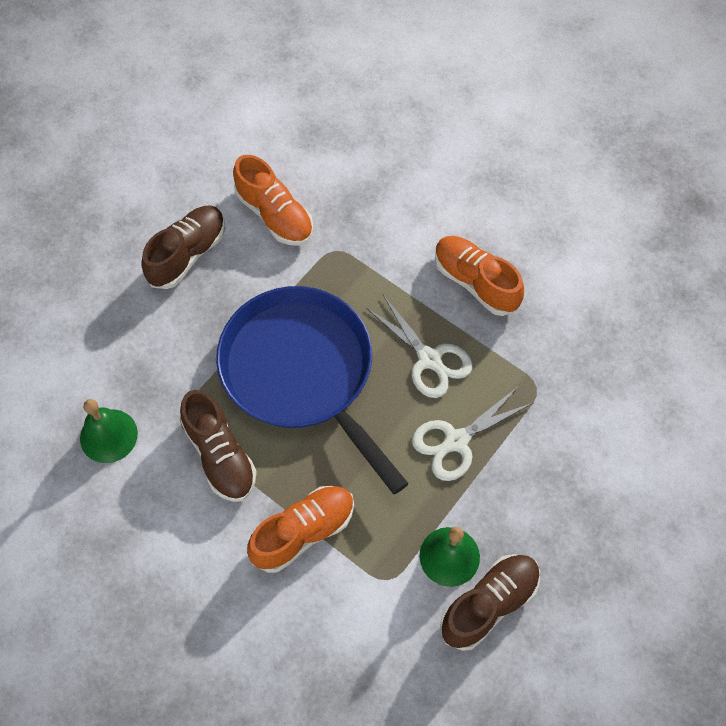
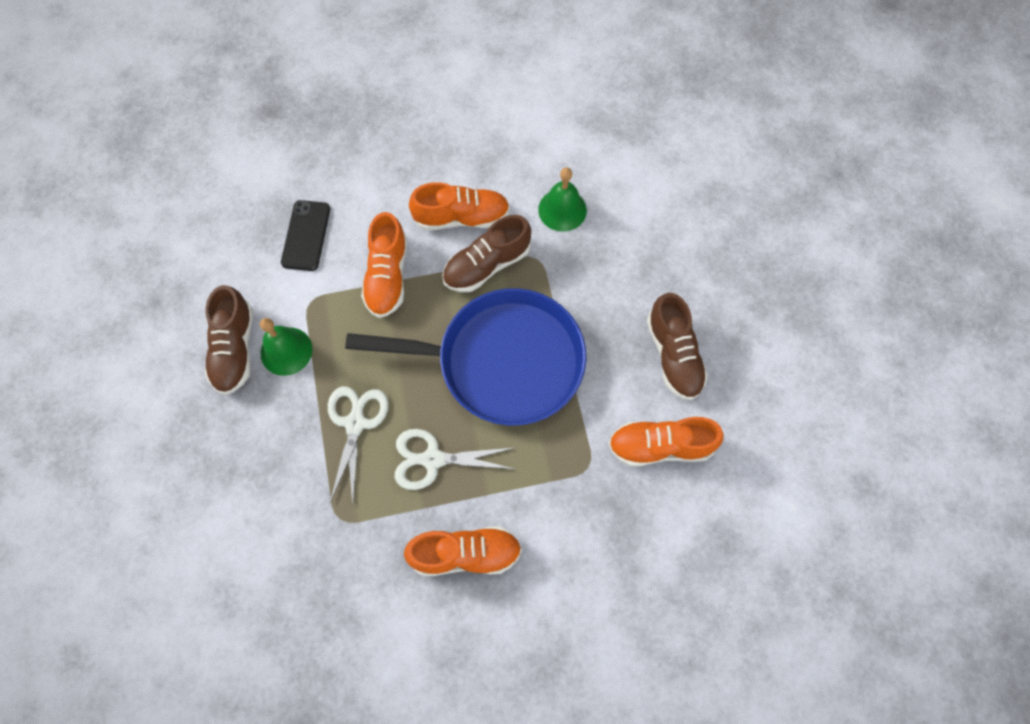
camera: 130 degrees right, 5 degrees up
brown shoe [180,390,257,502] -> brown shoe turned 45 degrees counterclockwise [442,215,531,292]
none -> black phone [281,200,330,271]
none -> orange shoe [409,182,510,230]

